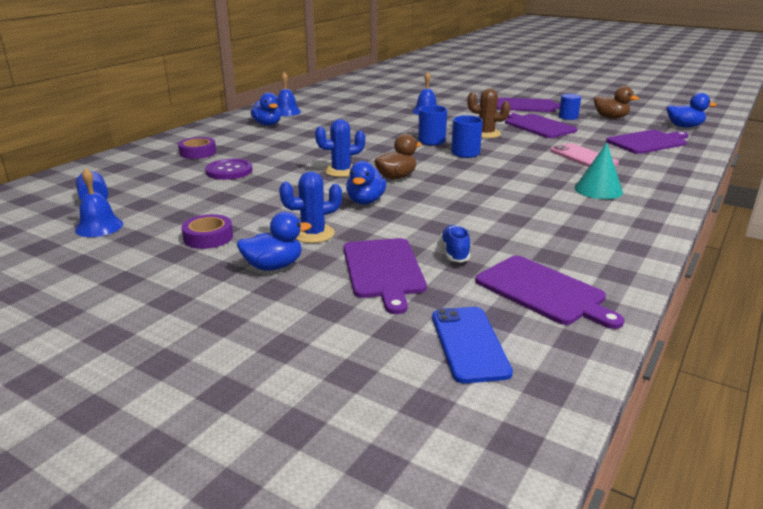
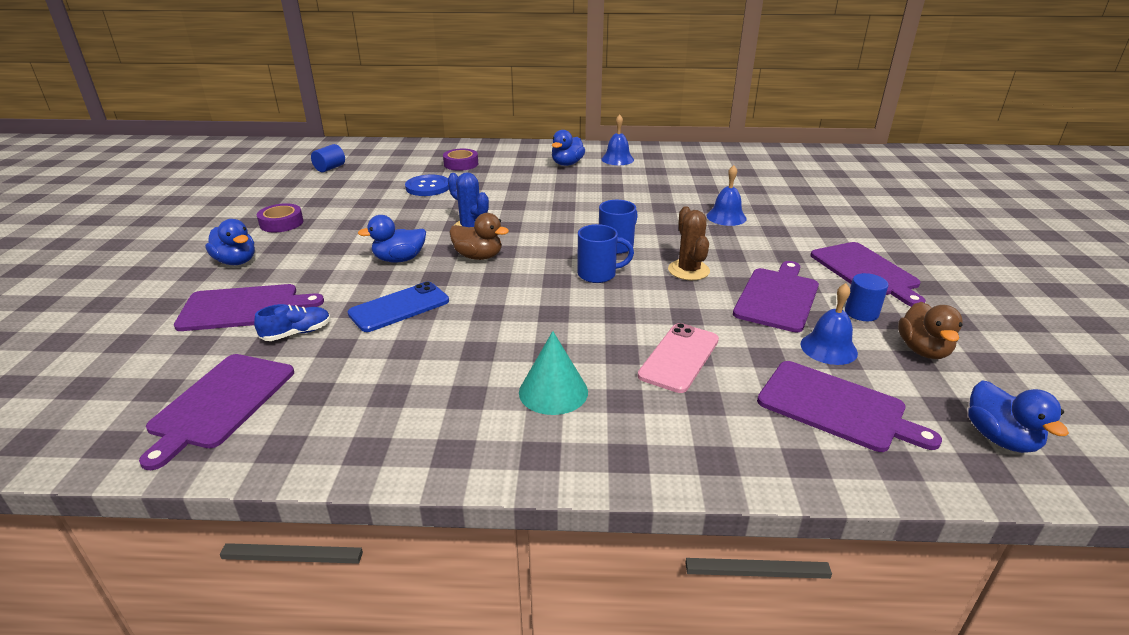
camera: 60 degrees right, 5 degrees up
blue bell [75,168,123,237] -> blue bell moved to [800,283,858,365]
purple button [205,159,253,180] -> blue button [405,175,449,196]
blue cactus [279,171,342,243] -> none
purple cutting board [344,238,427,314] -> purple cutting board turned 150 degrees counterclockwise [174,284,324,331]
blue phone [432,307,513,383] -> blue phone moved to [348,282,449,332]

